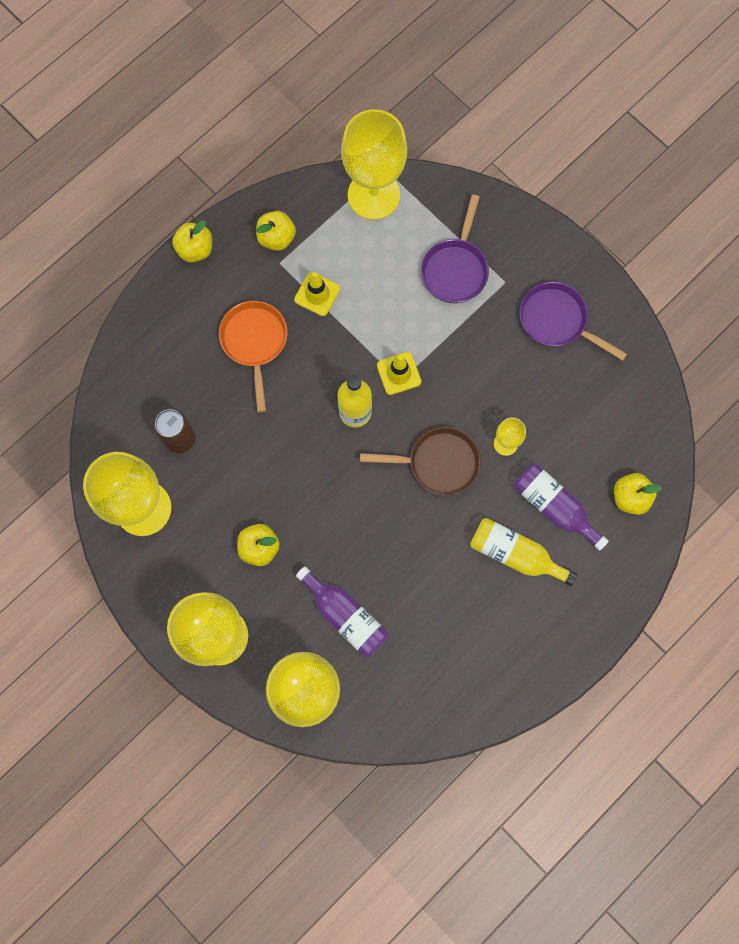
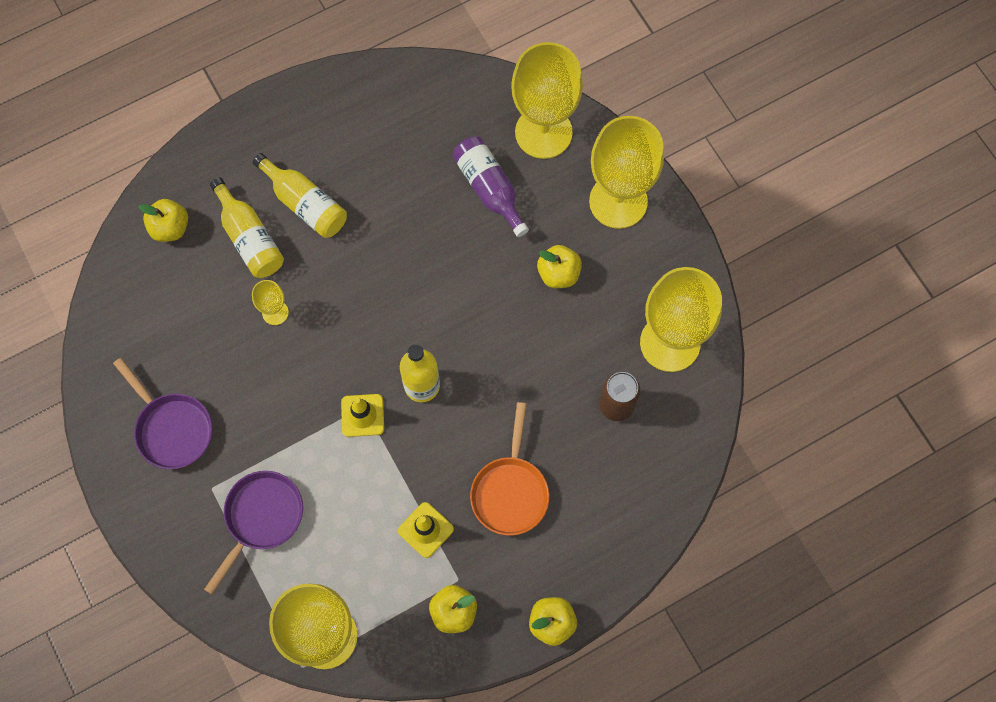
camera: 165 degrees left, 5 degrees down
brown pan [360,427,481,496] -> none
purple bottle [514,463,609,551] -> yellow bottle [210,177,284,278]

